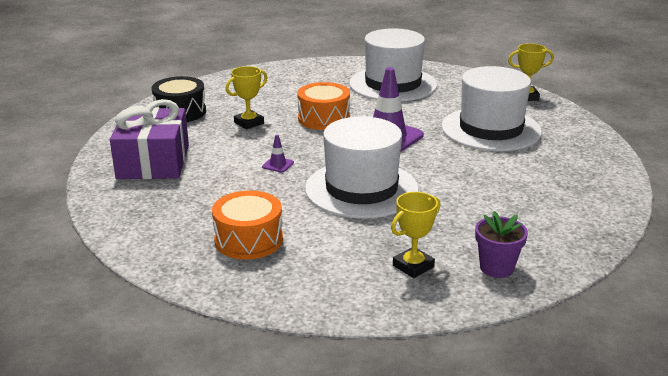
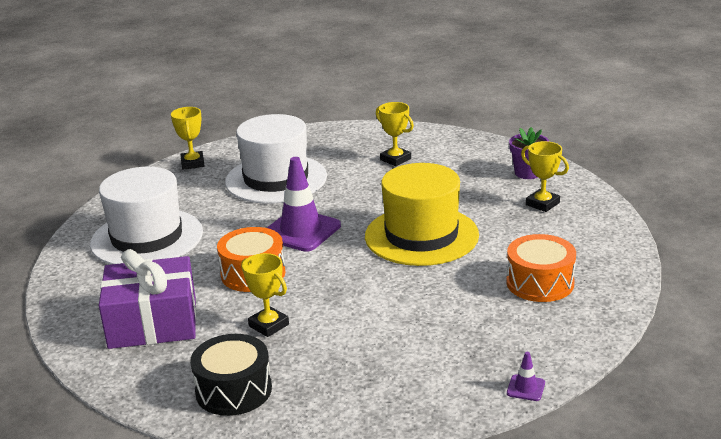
camera: 95 degrees left, 0 degrees up
purple gift [110,99,189,179] -> purple gift moved to [99,249,197,349]
purple traffic cone [262,135,294,173] -> purple traffic cone moved to [507,352,545,401]
white hat [305,116,419,219] -> yellow hat [365,163,479,266]
none -> yellow trophy [376,102,414,166]

